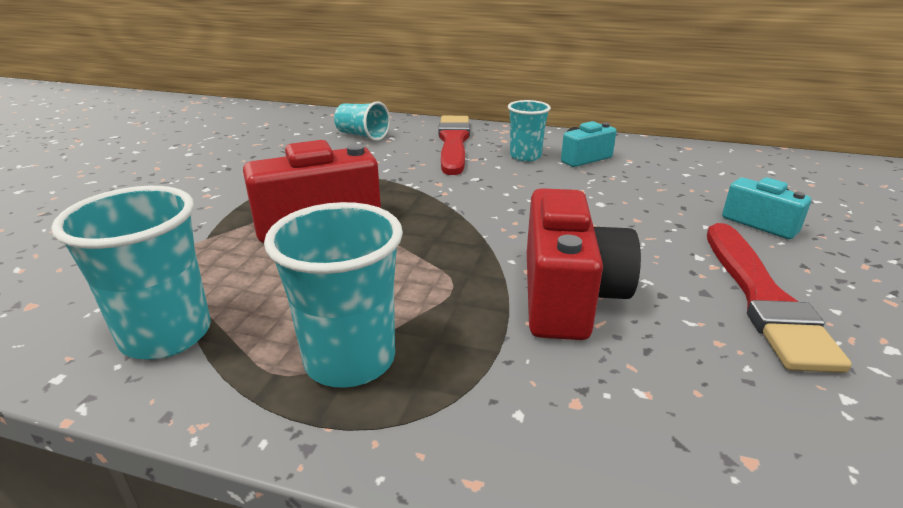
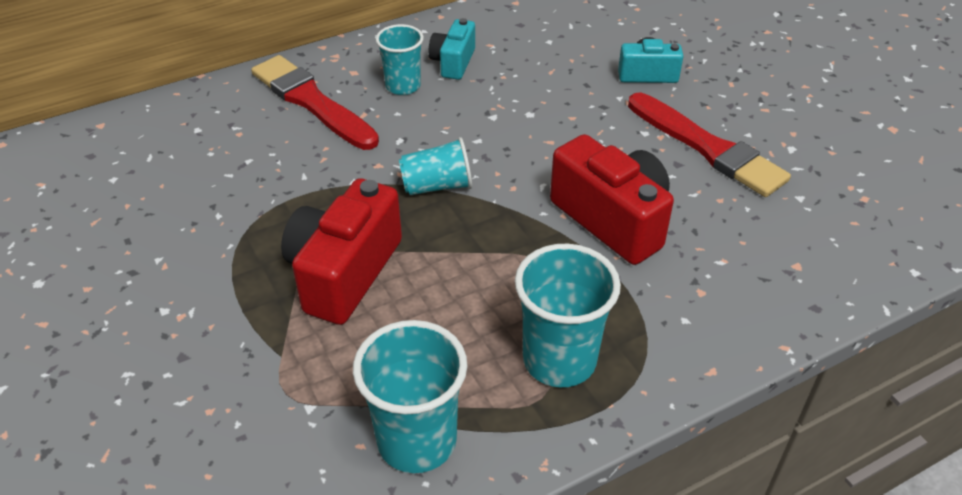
camera: 45 degrees left, 15 degrees up
turquoise cup [334,101,390,141] -> turquoise cup moved to [399,137,472,195]

